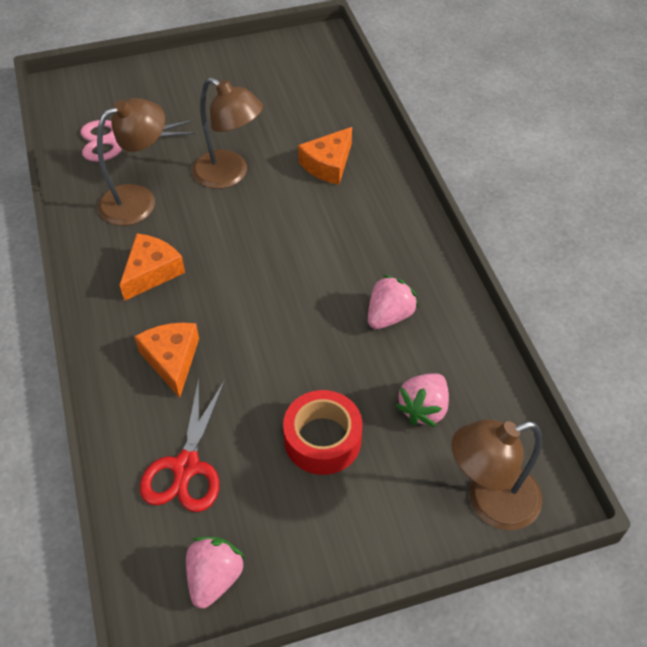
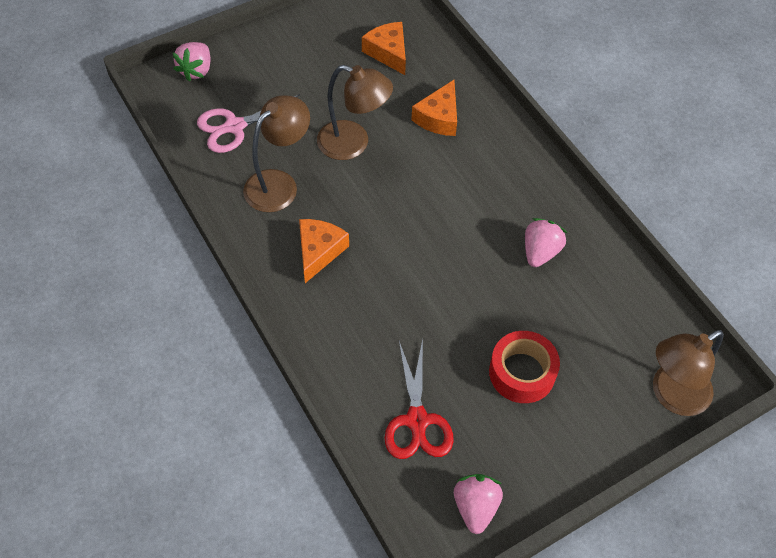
camera: 15 degrees left, 5 degrees up
orange cheese [134,322,199,398] -> orange cheese moved to [362,22,406,75]
pink strawberry [395,373,449,427] -> pink strawberry moved to [172,42,210,81]

